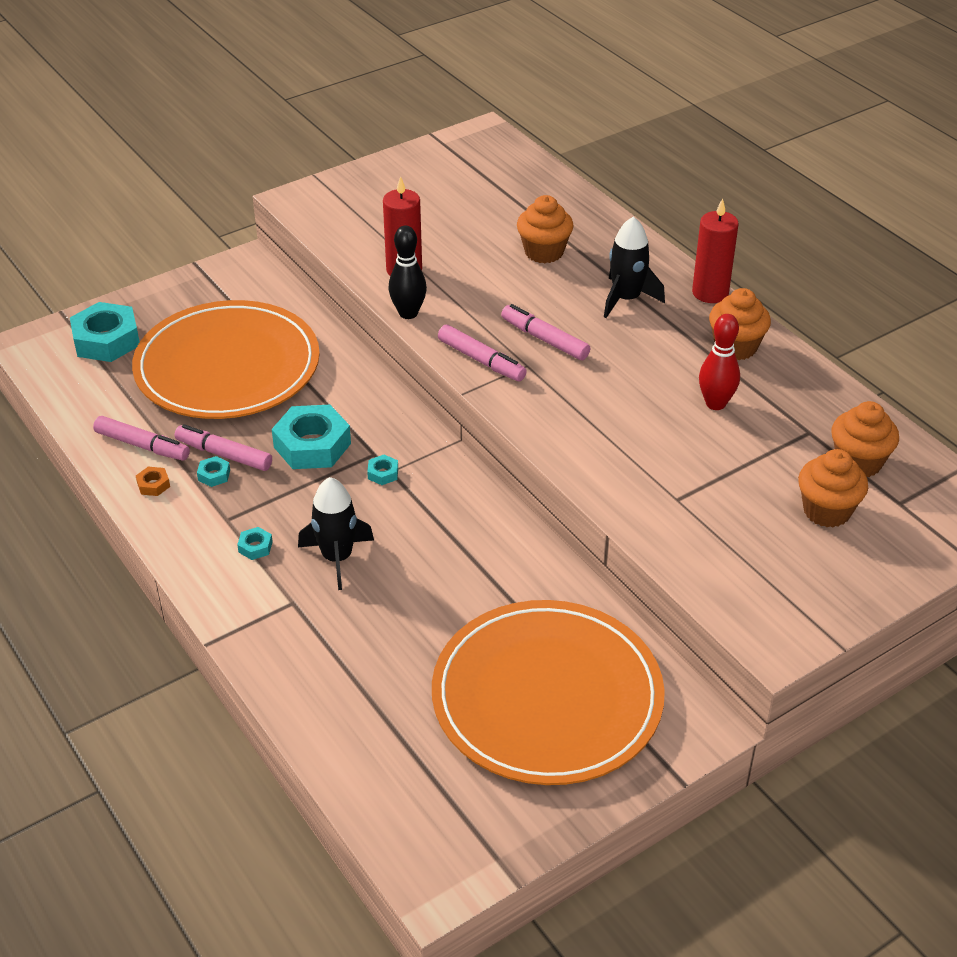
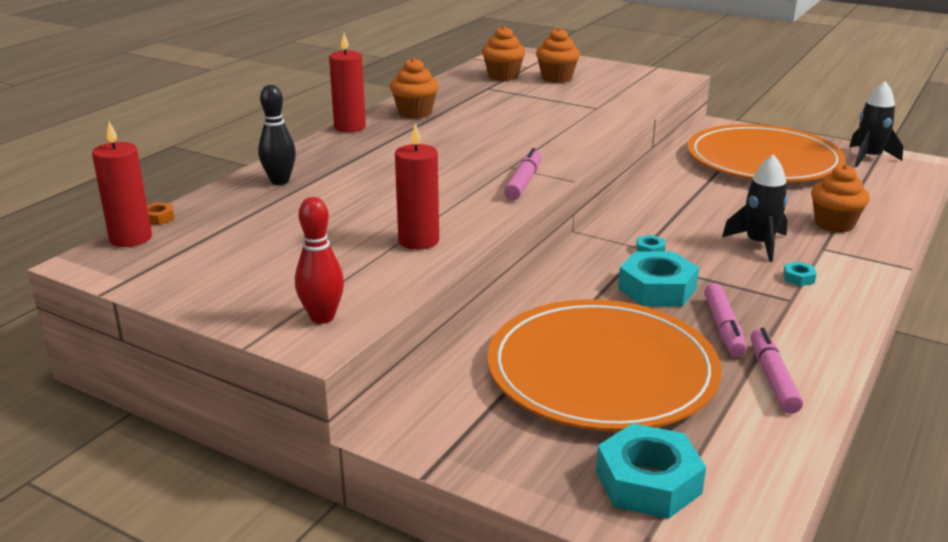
camera: 115 degrees left, 15 degrees down
orange nut [136,467,170,496] -> orange nut moved to [147,202,174,225]
turquoise nut [197,456,230,487] -> none
black bowling pin [389,226,427,319] -> black bowling pin moved to [258,85,296,185]
pink marker [501,304,590,360] -> none
orange cupcake [517,195,573,263] -> orange cupcake moved to [811,164,870,233]
black rocket [604,216,665,318] -> black rocket moved to [849,81,903,167]
red bowling pin [699,314,740,410] -> red bowling pin moved to [295,197,344,324]
none -> red candle [92,121,152,247]

